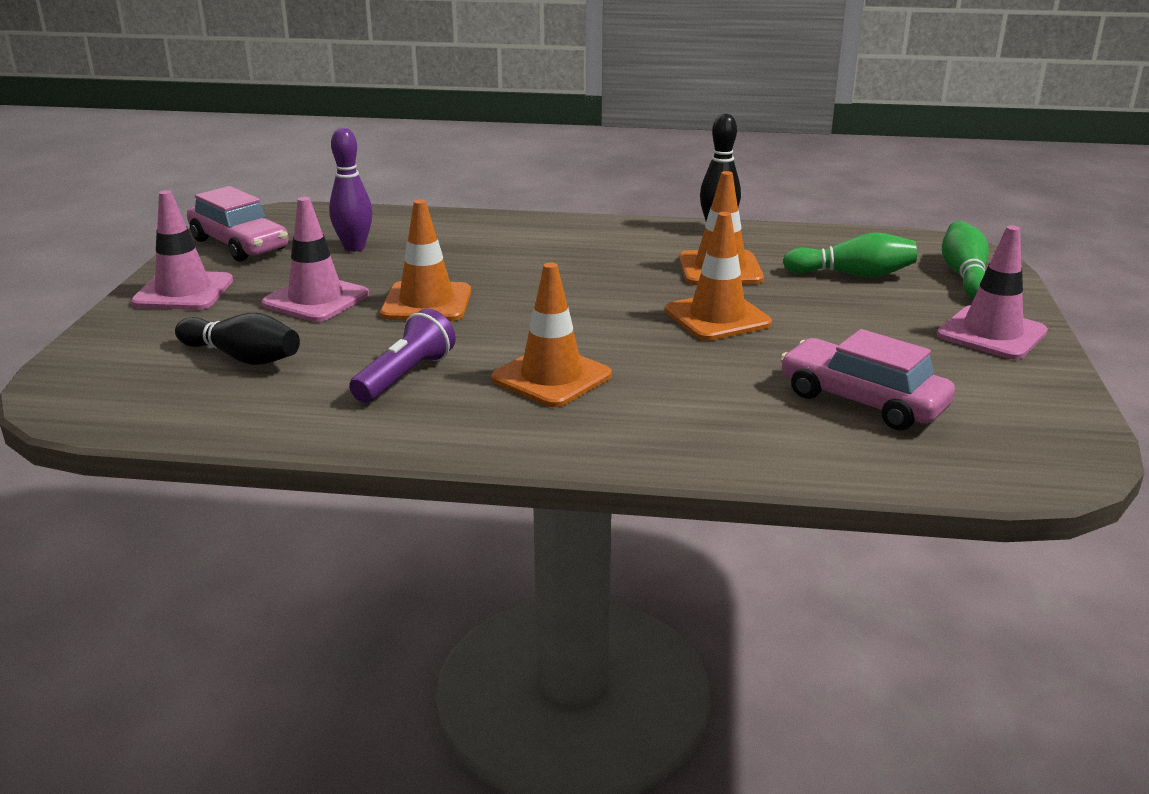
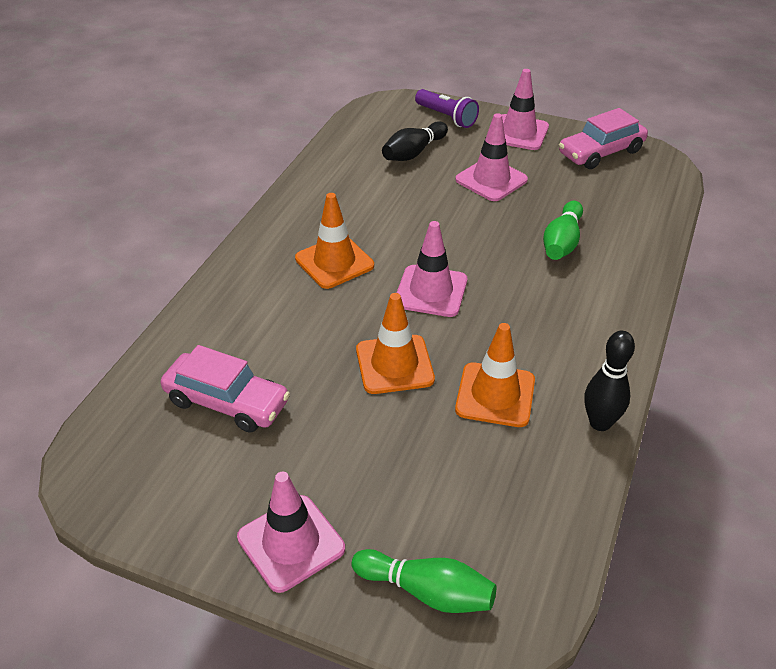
camera: 105 degrees right, 15 degrees up
purple bowling pin [329,128,373,252] -> none
purple flashlight [349,308,456,403] -> purple flashlight moved to [415,89,479,128]
orange traffic cone [380,199,471,321] -> none
pink car [780,329,955,430] -> pink car turned 60 degrees clockwise [161,345,290,433]
green bowling pin [783,232,917,277] -> green bowling pin moved to [543,201,583,260]
none -> pink traffic cone [397,221,467,317]

